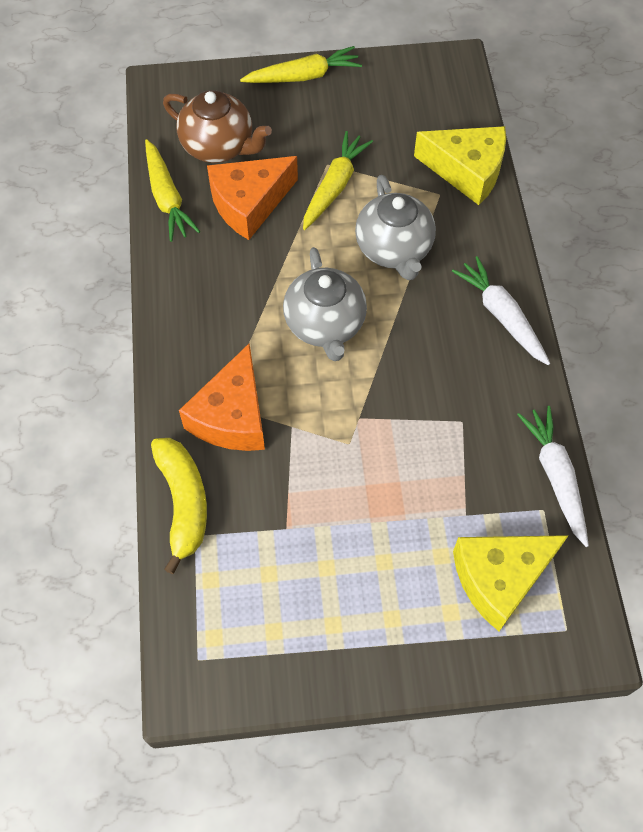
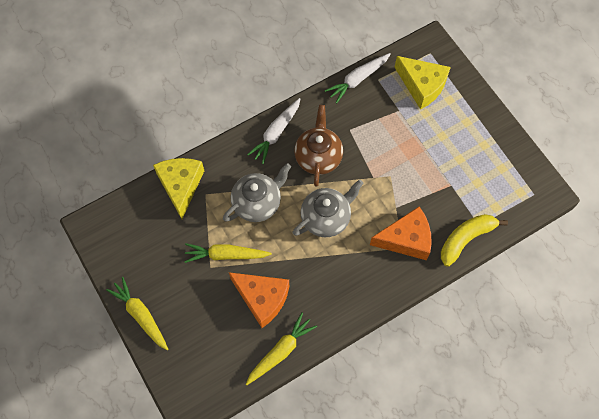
camera: 115 degrees left, 5 degrees up
brown teapot [163,90,272,163] -> brown teapot moved to [294,105,343,186]

